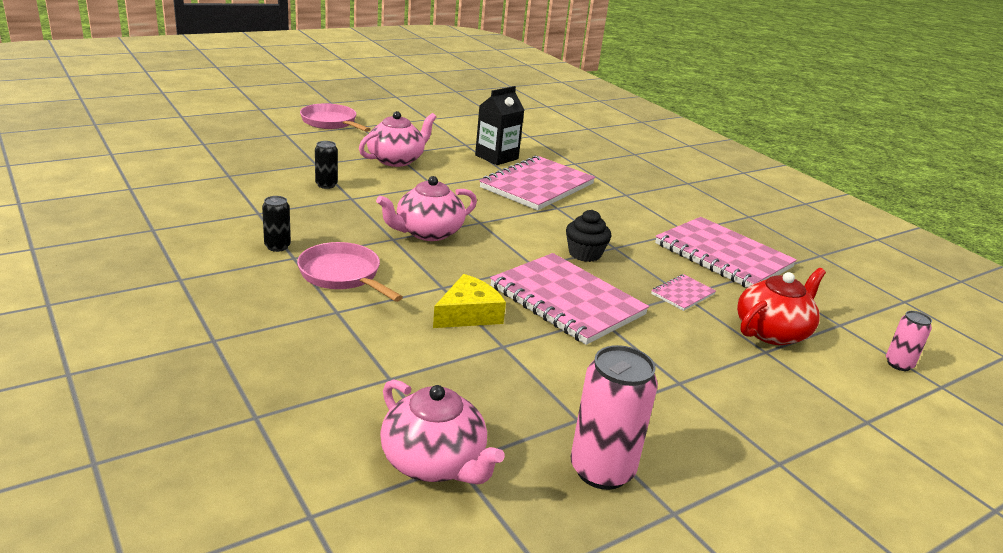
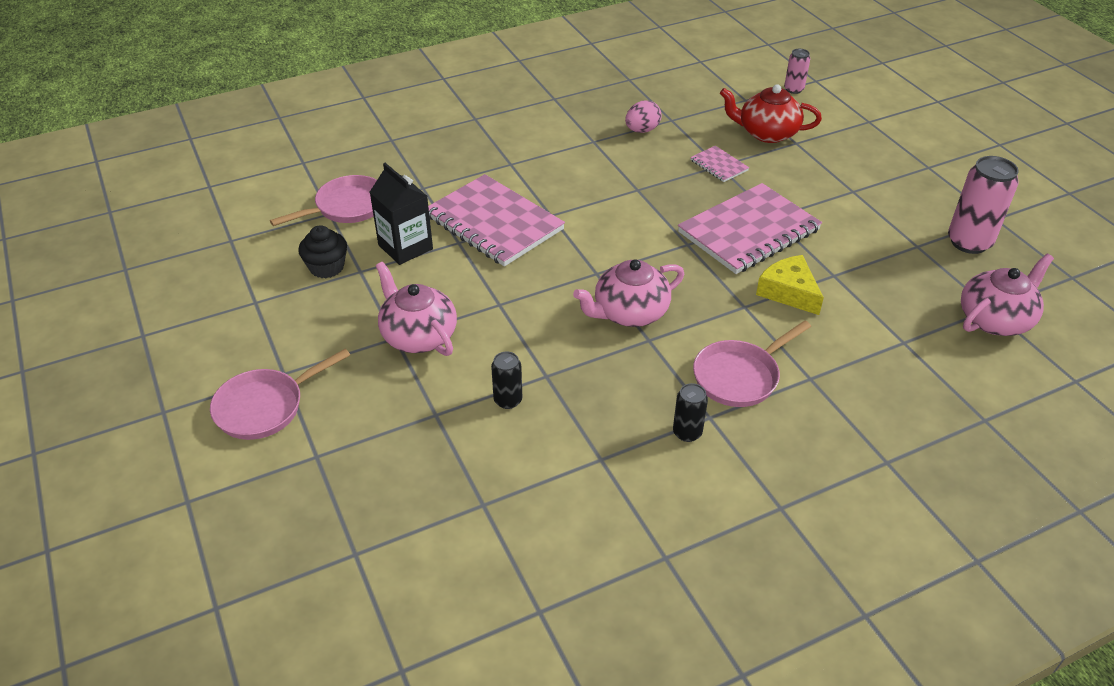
camera: 80 degrees left, 15 degrees up
pink teapot [376,176,477,241] -> pink teapot turned 90 degrees clockwise [573,259,684,327]
black cupcake [566,210,611,262] -> black cupcake moved to [298,225,347,278]
pink notebook [655,217,797,288] -> pink egg [625,100,662,133]
red teapot [737,268,826,345] -> red teapot turned 45 degrees counterclockwise [720,84,822,143]
none -> pink pan [270,175,377,226]

